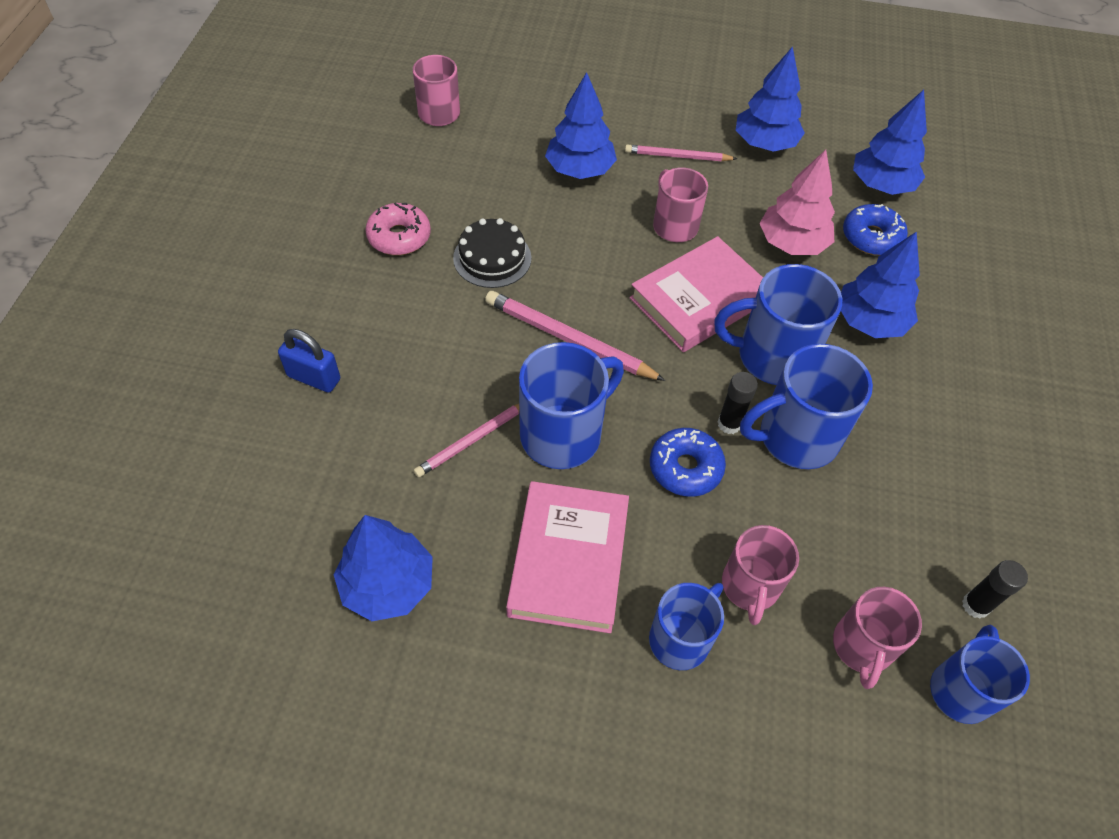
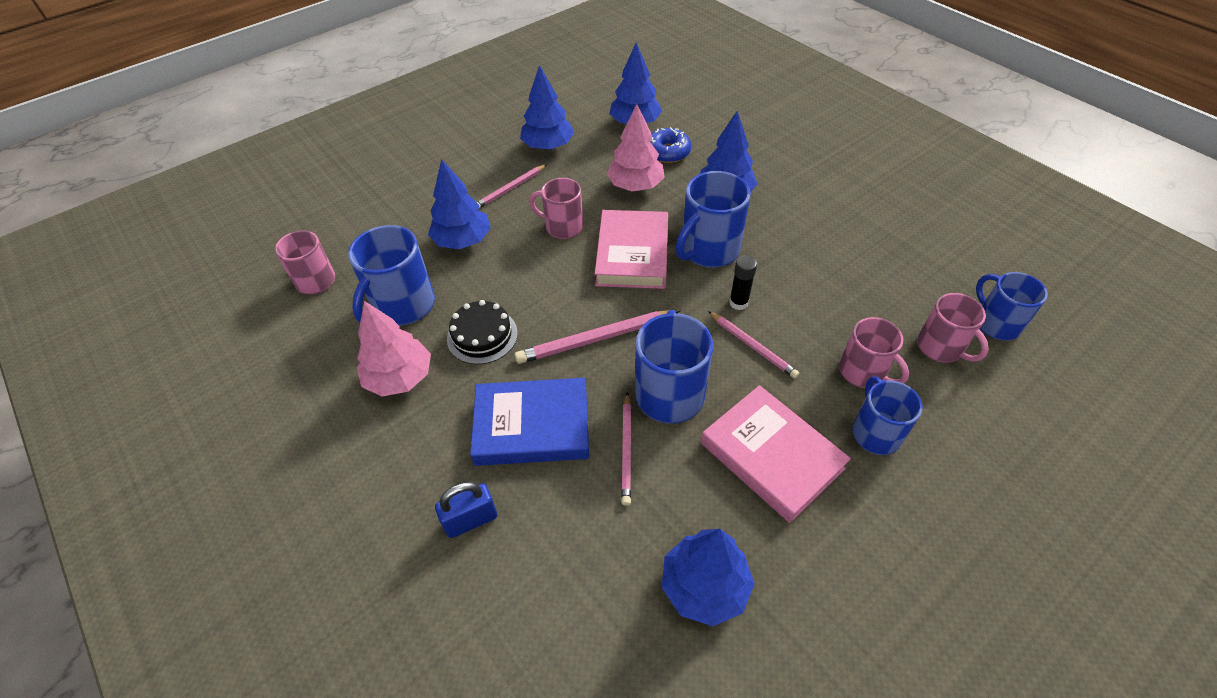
camera: 45 degrees left, 5 degrees down
pink donut [365,203,431,255] -> pink tree [357,301,431,397]
blue donut [650,428,726,497] -> pink pencil [708,311,799,378]
blue mug [740,344,873,469] -> blue mug moved to [348,225,435,326]
black glue stick [962,560,1028,619] -> none
none -> blue book [470,378,589,466]

